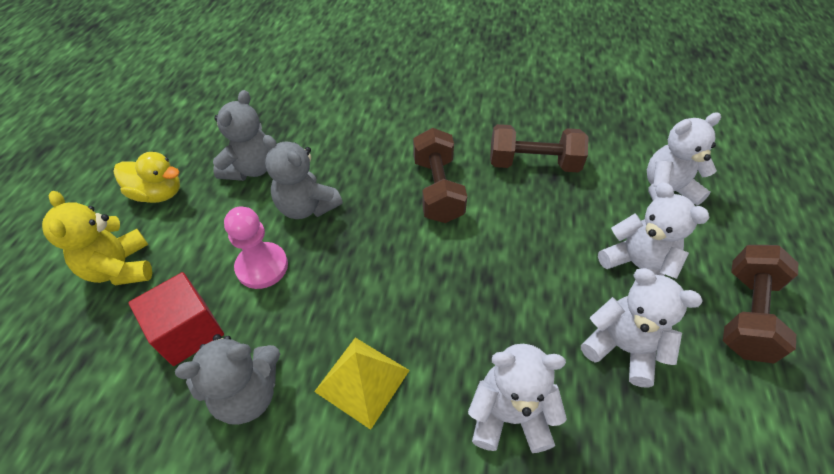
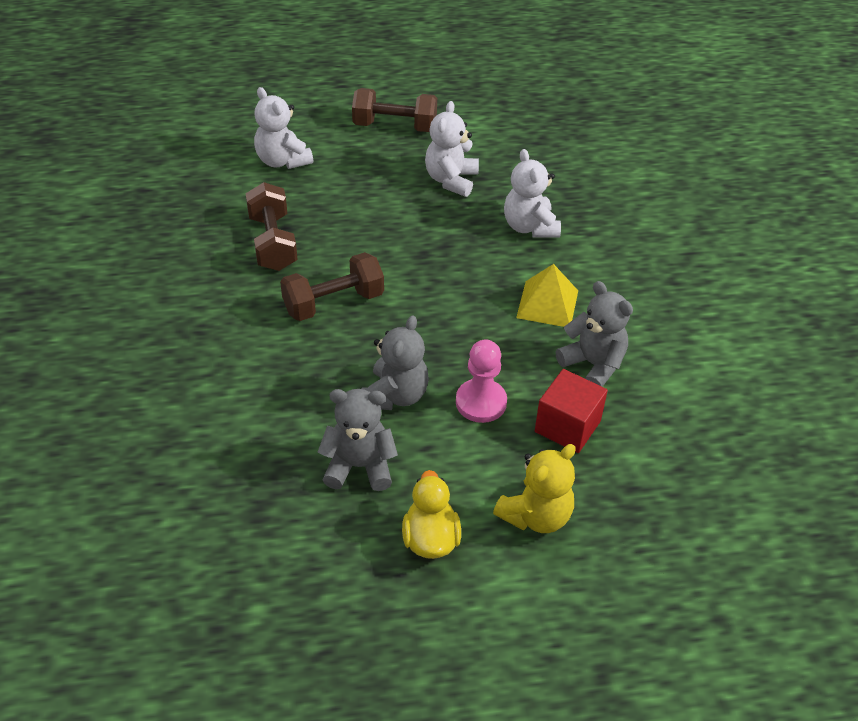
camera: 110 degrees left, 5 degrees down
white teddy bear [598,182,709,285] -> none

